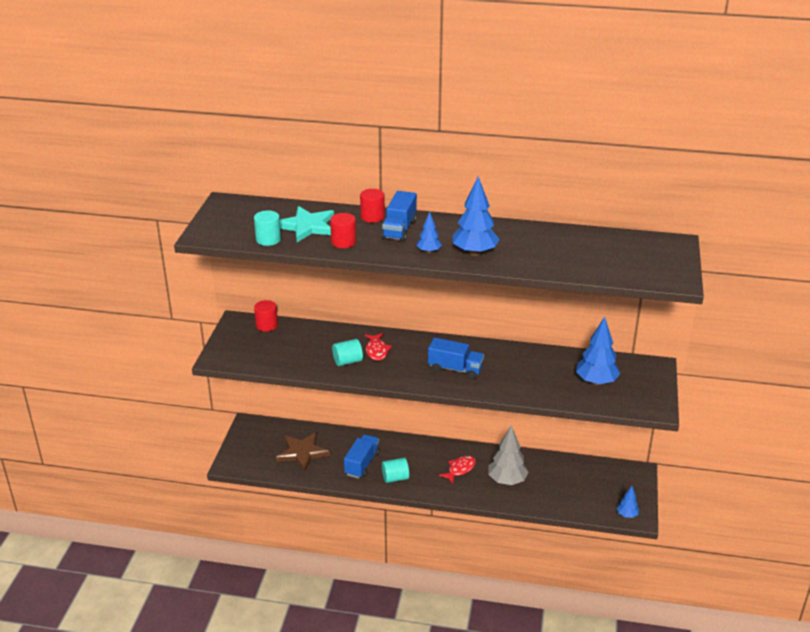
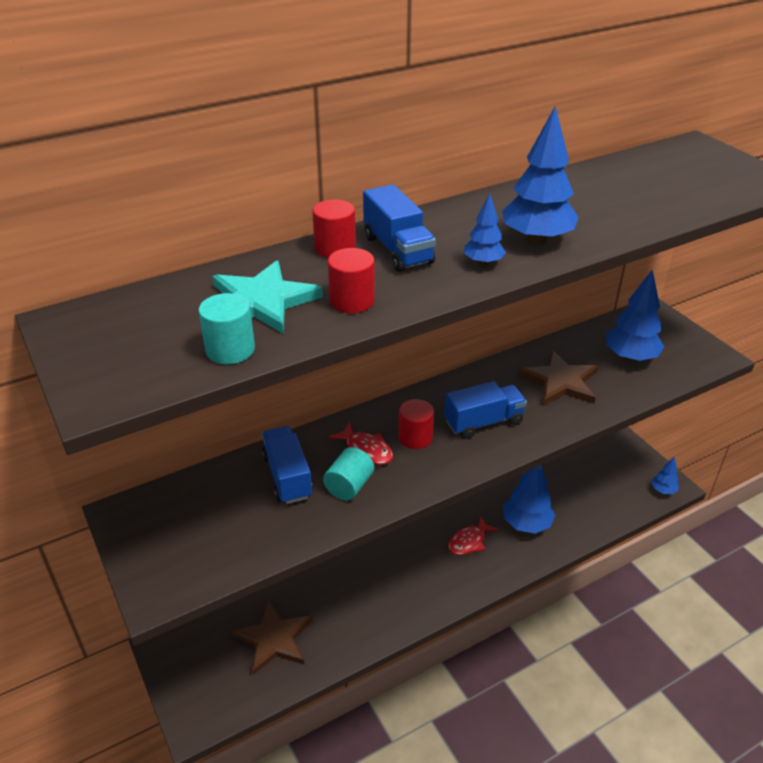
camera: 40 degrees left, 5 degrees up
red cylinder [254,300,278,332] -> red cylinder moved to [398,399,434,449]
blue truck [344,434,380,479] -> blue truck moved to [262,426,313,504]
turquoise cylinder [382,458,409,483] -> none
red fish [439,455,476,484] -> red fish turned 135 degrees counterclockwise [448,516,498,555]
grey tree [488,425,528,485] -> blue tree [503,465,555,534]
none -> brown star [518,350,598,406]

